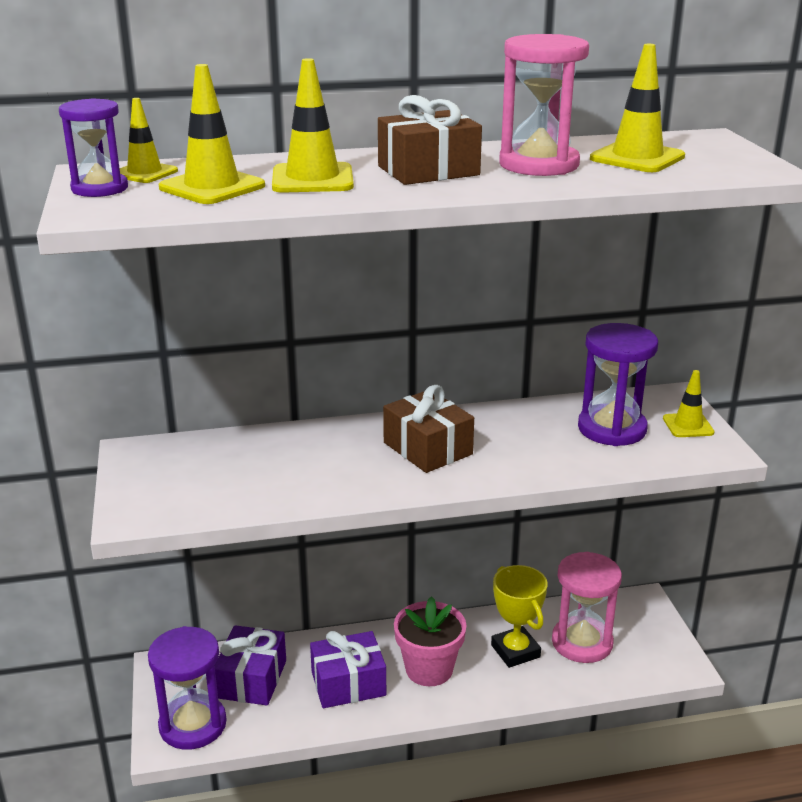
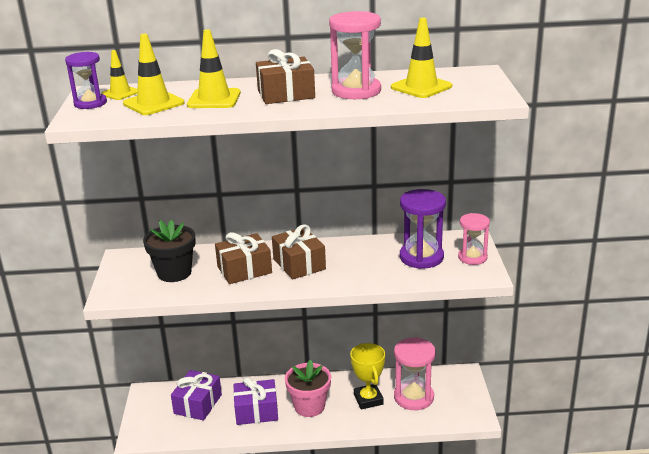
camera: 10 degrees right, 0 degrees up
purple hourglass [148,626,227,750] -> none
yellow traffic cone [663,370,715,437] -> pink hourglass [458,213,490,265]
none -> black flower pot [143,220,196,282]
none -> brown gift [215,232,272,284]

